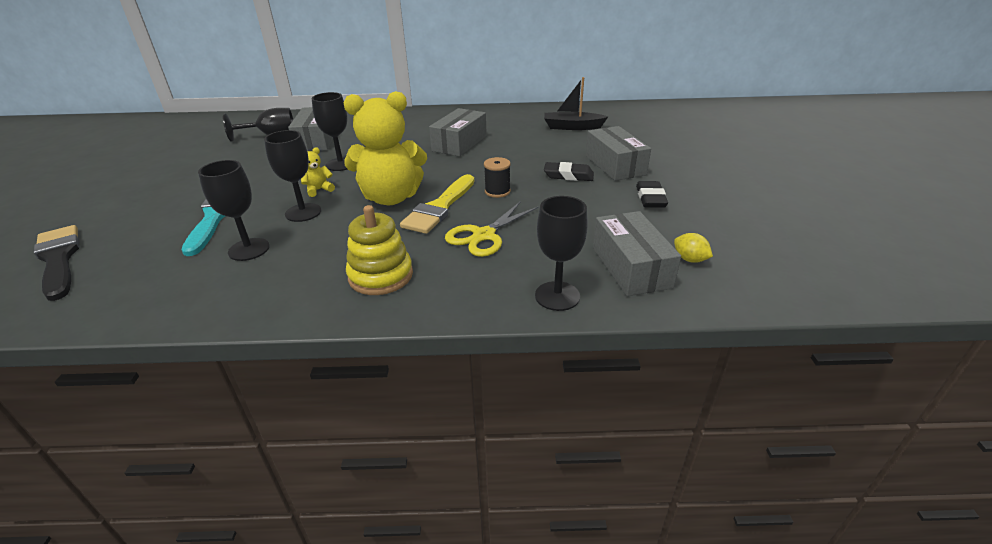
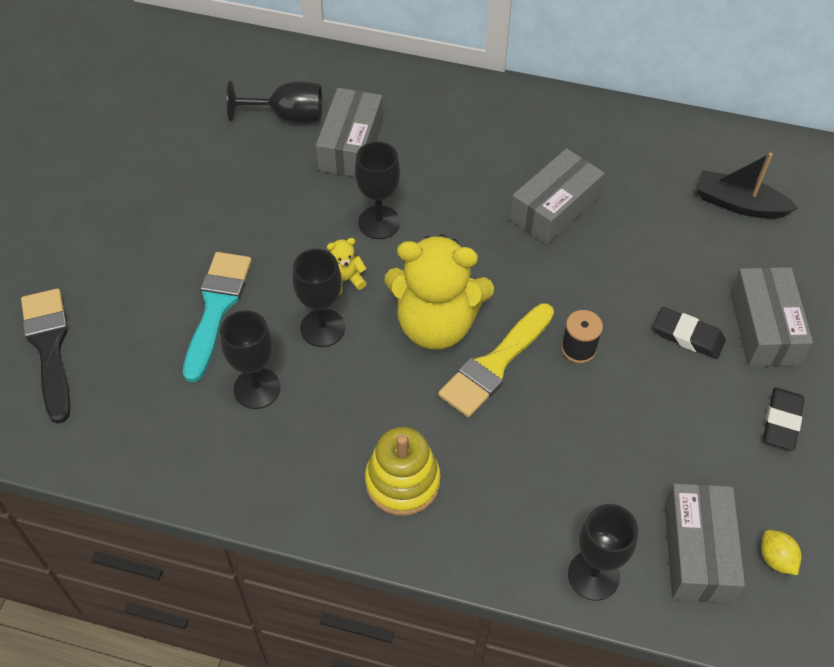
camera: 15 degrees right, 20 degrees up
yellow scissors [445,201,539,257] -> none

